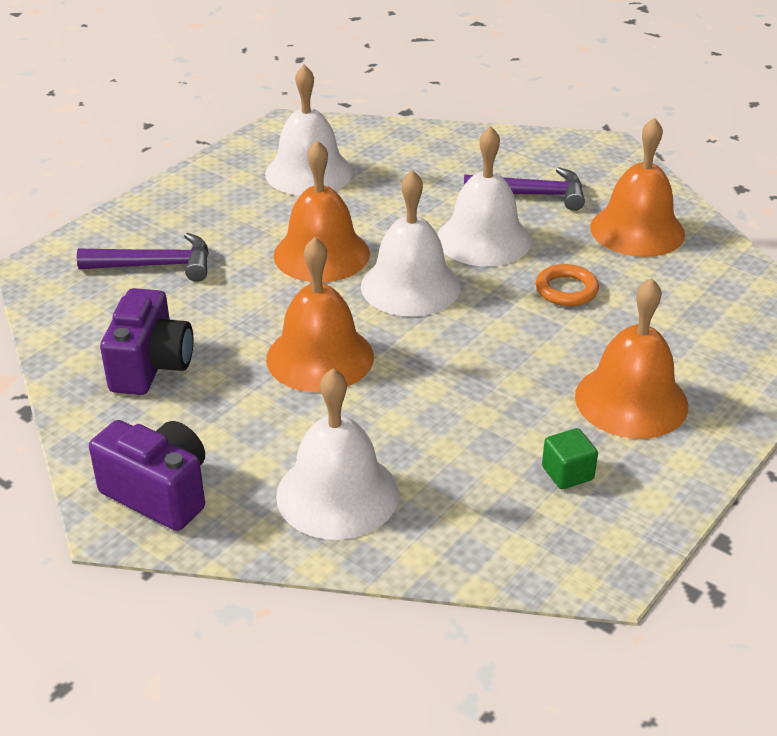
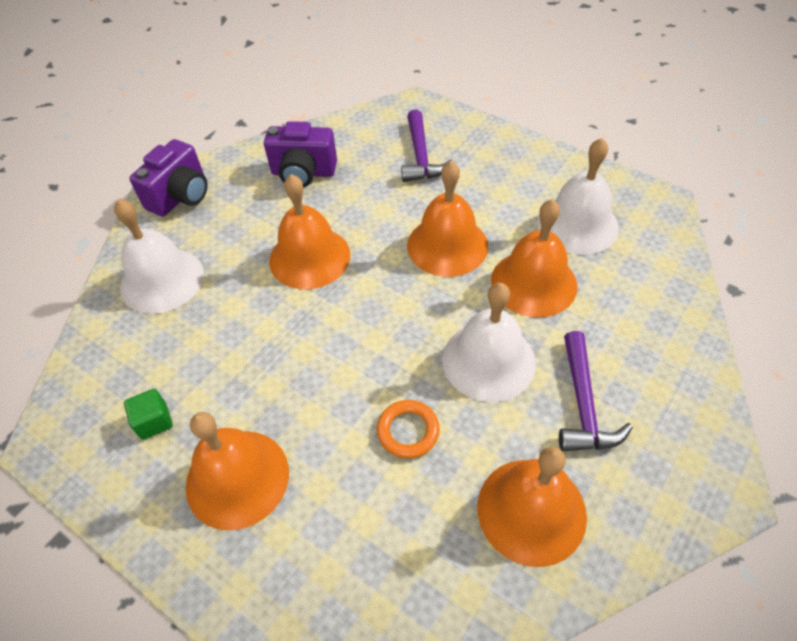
camera: 90 degrees right, 15 degrees up
white bell [361,170,461,317] -> none
none -> orange bell [491,199,577,317]

